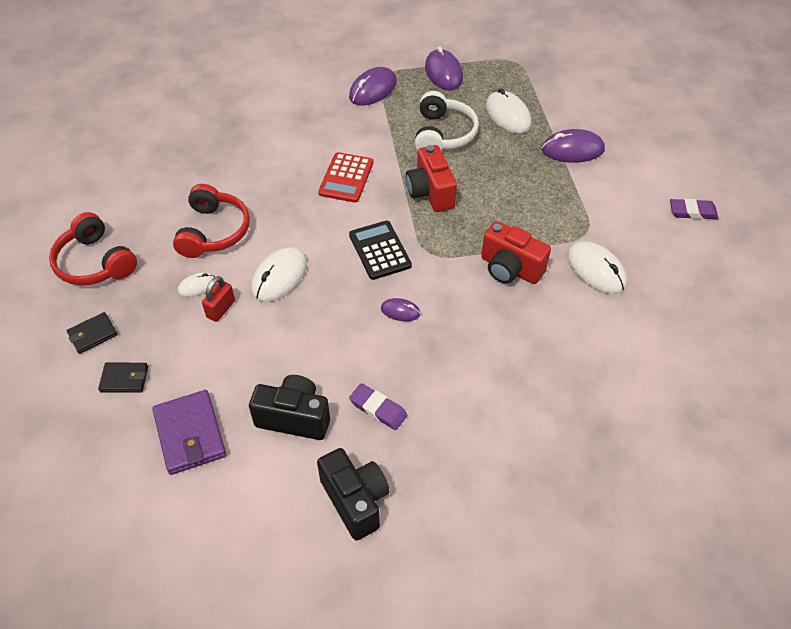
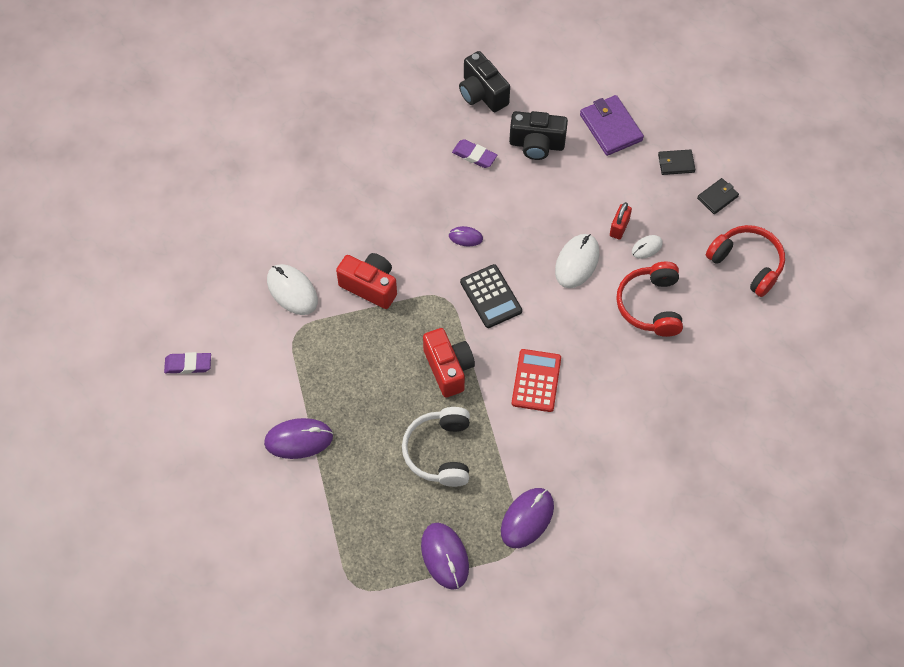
camera: 175 degrees right, 10 degrees up
white mouse [486,88,531,134] -> none

